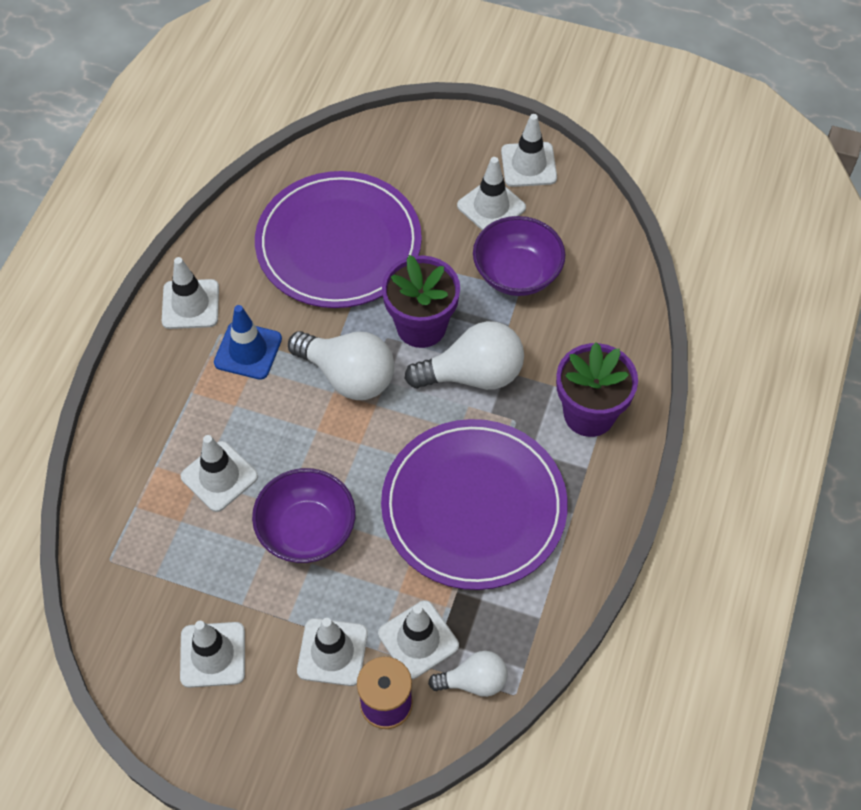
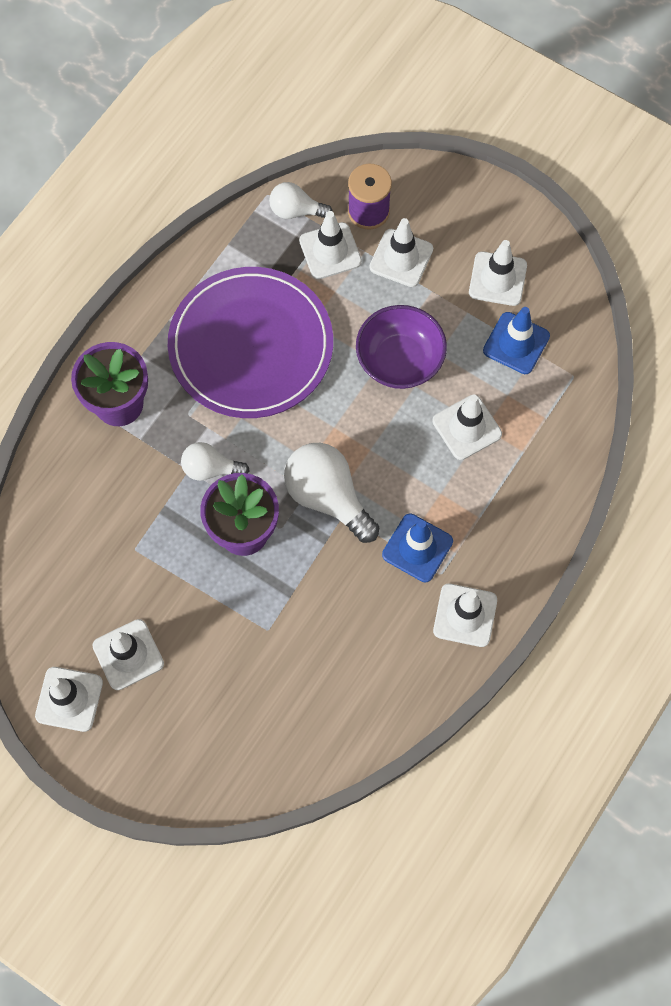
camera: 165 degrees left, 10 degrees up
purple plate [255,171,422,308] -> none
white light bulb [405,321,524,390] -> white light bulb [181,442,250,481], size x0.59
purple bowl [473,216,565,296] -> none
none -> blue traffic cone [483,307,550,374]

